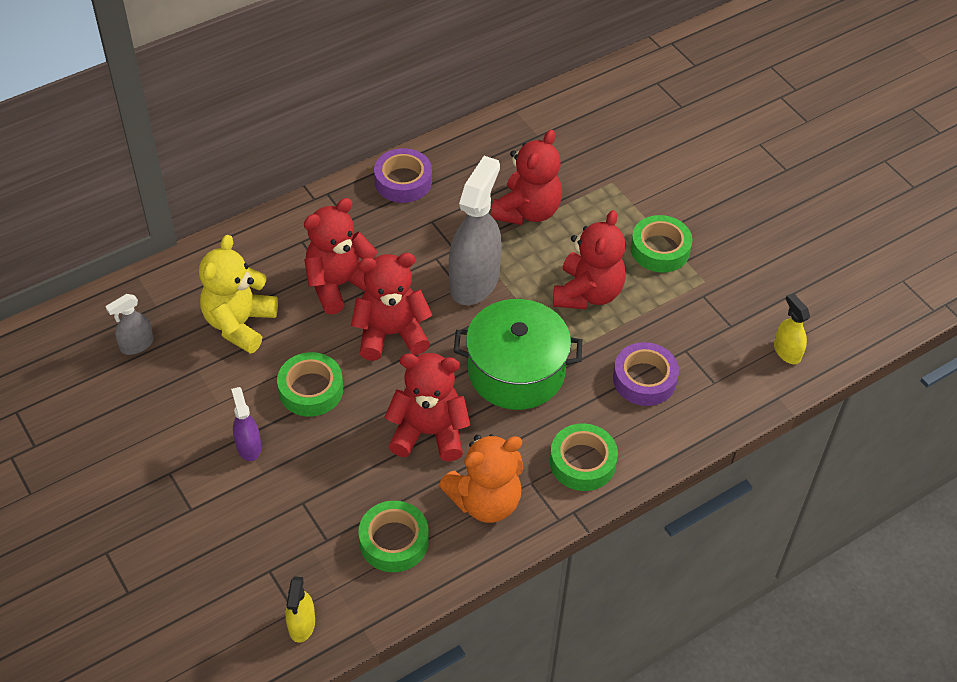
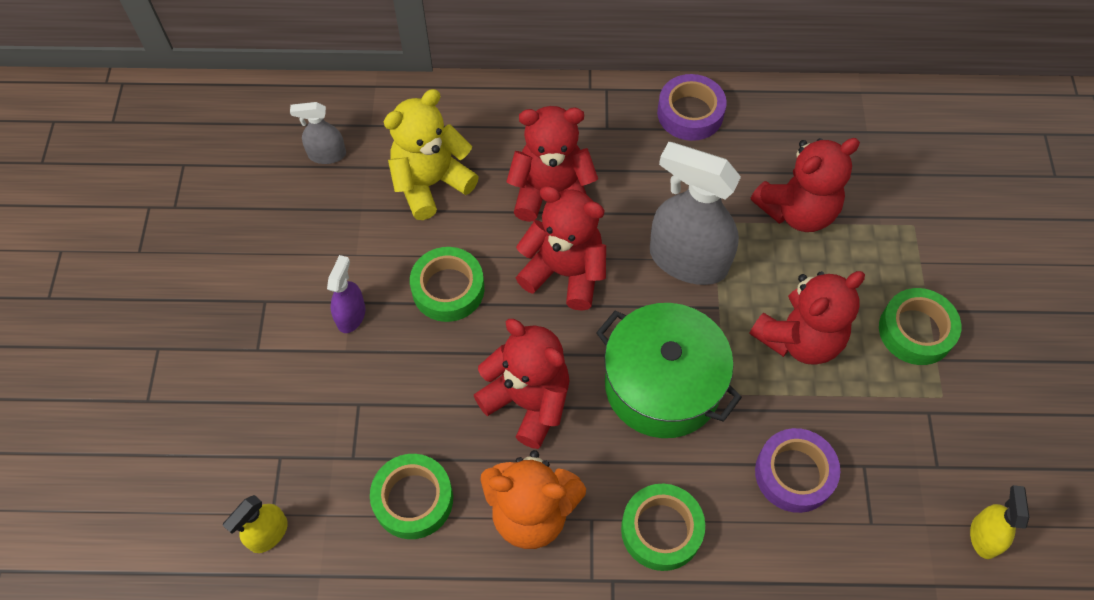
camera: 35 degrees right, 10 degrees up
grey spray bottle [449,156,502,305] -> grey spray bottle turned 120 degrees counterclockwise [650,142,741,285]

